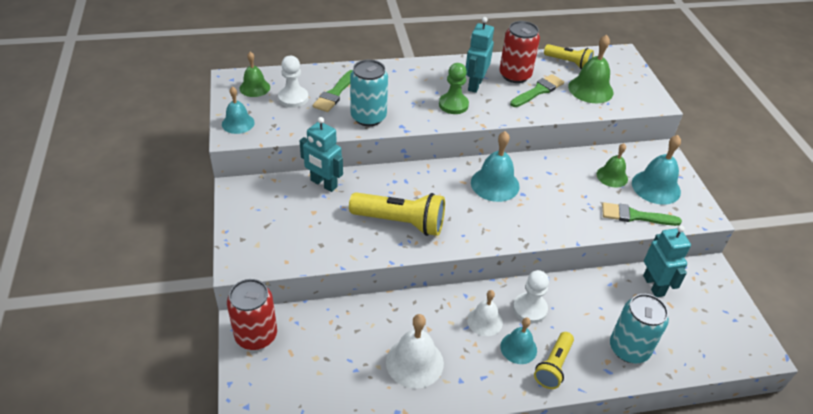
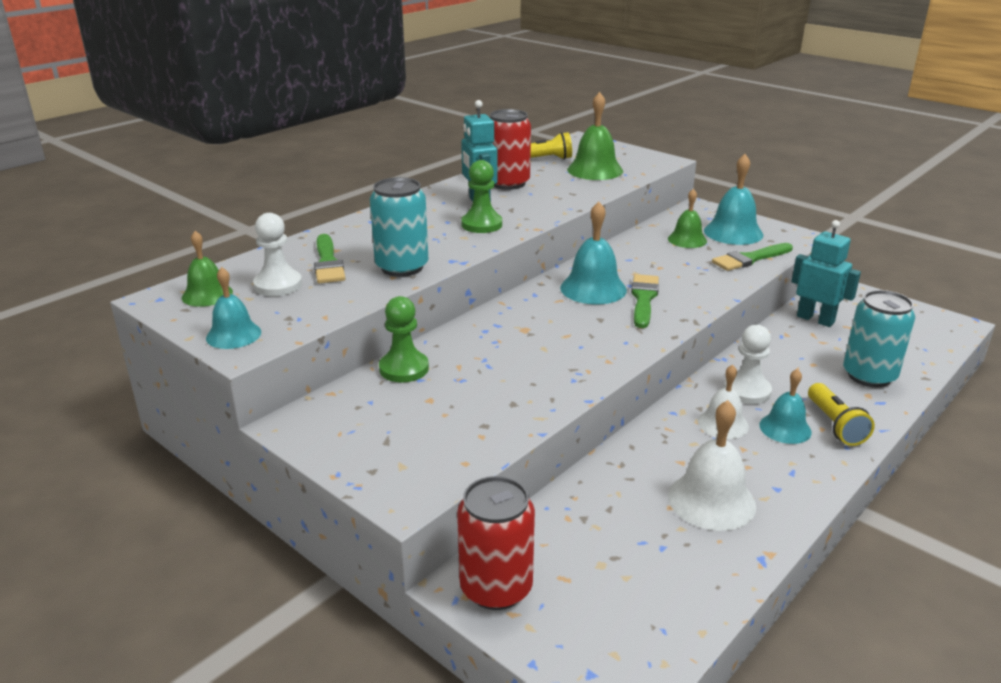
camera: 35 degrees left, 15 degrees down
turquoise robot [300,117,343,192] -> green pawn [379,296,429,382]
yellow flashlight [349,192,445,236] -> none
green brush [510,74,564,107] -> green brush moved to [631,274,659,328]

